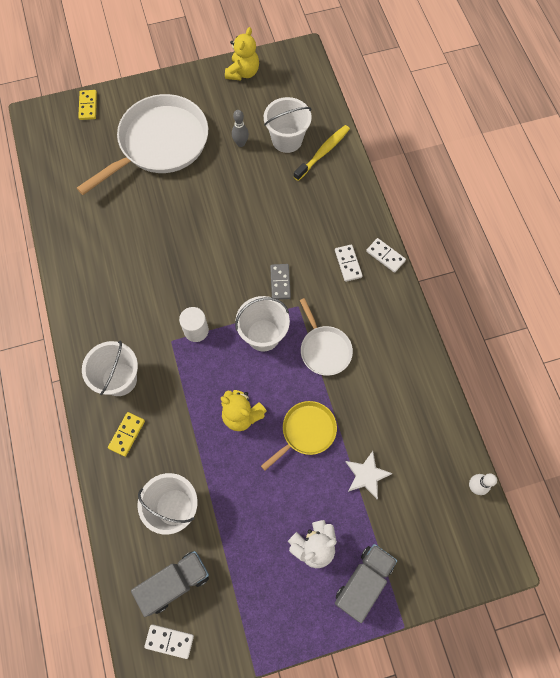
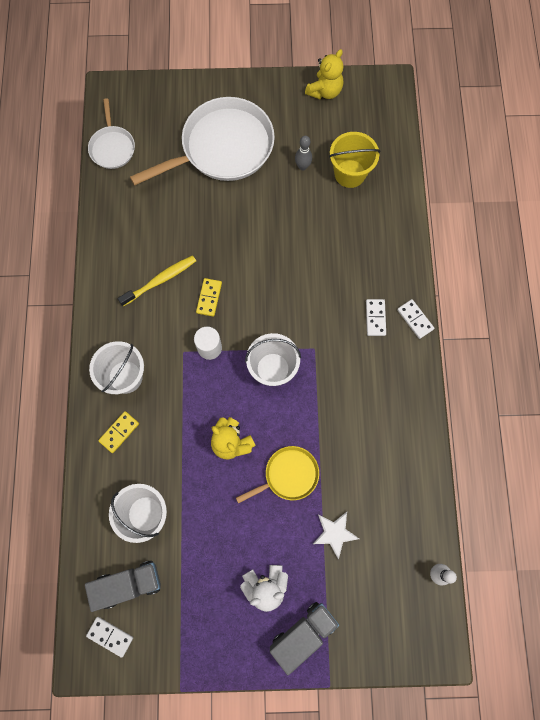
camera: 15 degrees right, 5 degrees up
yellow domino [78,90,97,120] -> yellow domino moved to [196,278,222,317]
white bucket [264,97,312,153] -> yellow bucket [329,132,381,188]
grey domino [270,264,291,300] -> none
yellow toothbrush [294,125,350,181] -> yellow toothbrush moved to [118,255,196,306]
white pan [300,298,353,376] -> white pan moved to [88,98,135,169]

